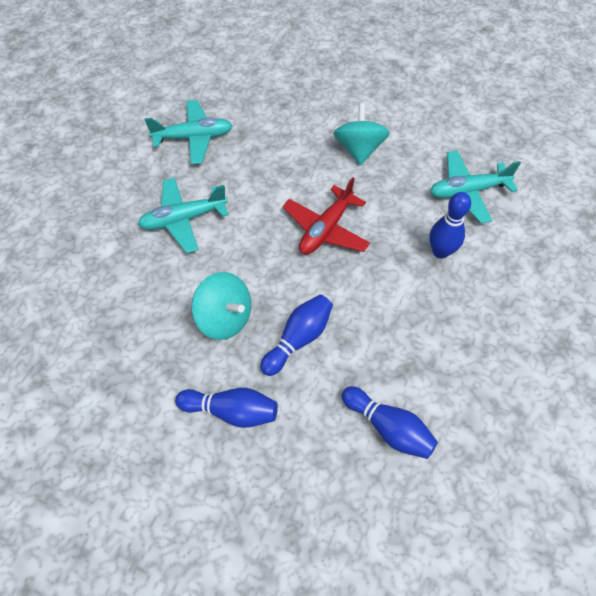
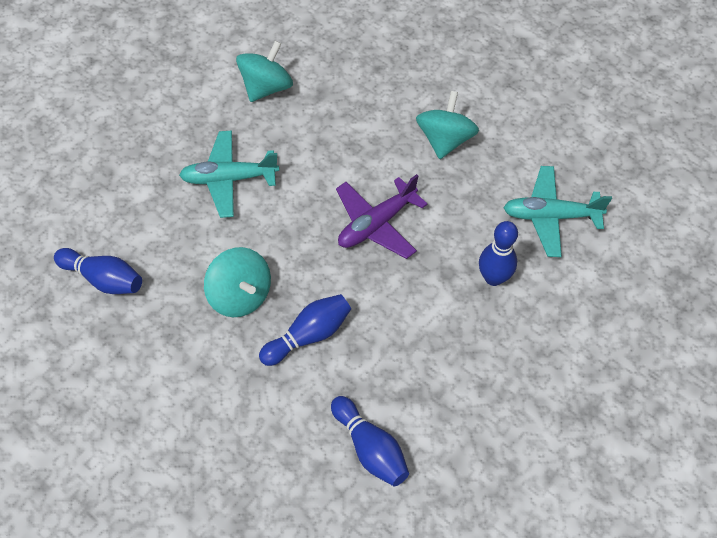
camera: 15 degrees right, 0 degrees up
turquoise plane [144,100,233,164] -> turquoise spinning top [236,41,293,102]
blue bowling pin [175,388,278,428] -> blue bowling pin moved to [54,248,142,294]
red plane [283,177,370,255] -> purple plane [336,174,427,259]

